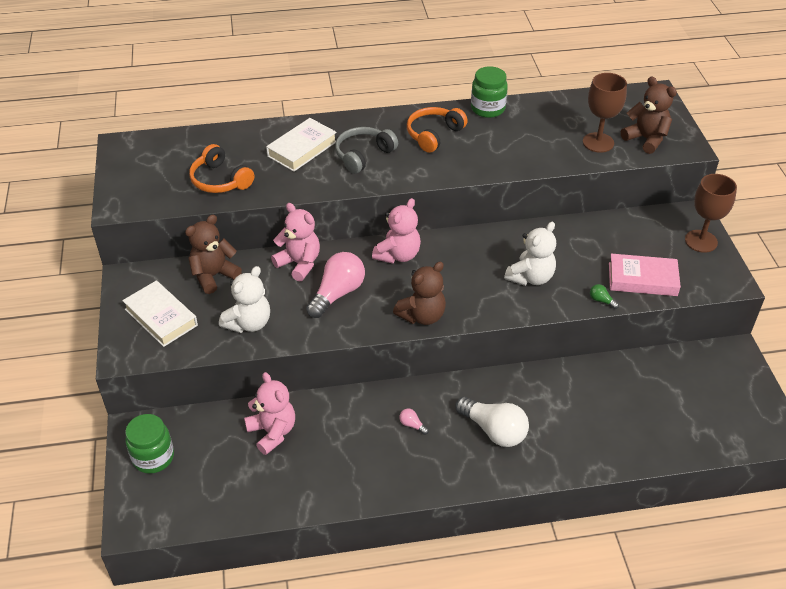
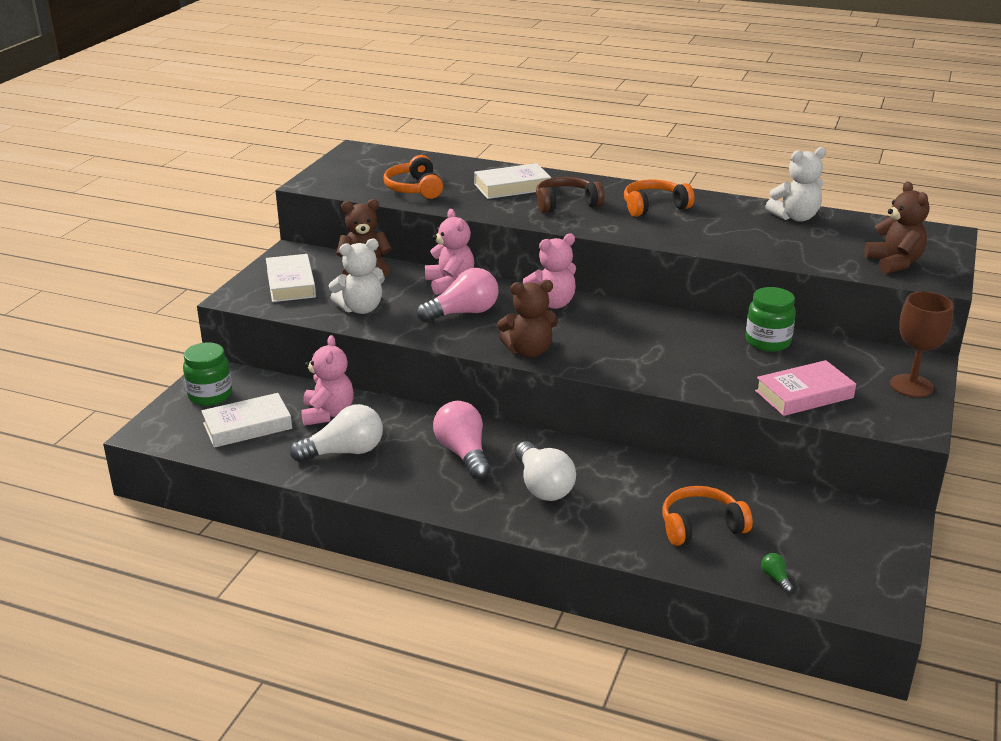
camera: 30 degrees right, 15 degrees down
grey headphones [335,127,398,174] -> brown headphones [536,177,604,213]
pink light bulb [399,408,429,435] -> pink light bulb [433,401,490,479], size x2.41
green jar [471,66,508,118] -> green jar moved to [746,287,796,352]
white teddy bear [504,222,556,286] -> white teddy bear moved to [765,147,826,222]
brown goblet [583,73,627,153] -> none
green light bulb [590,284,619,309] -> green light bulb moved to [761,553,793,593]
pink book [609,254,681,296] -> pink book turned 60 degrees counterclockwise [755,360,856,416]
none -> white book [201,393,292,448]
none -> white light bulb [290,404,383,462]
none -> orange headphones [663,486,753,546]

